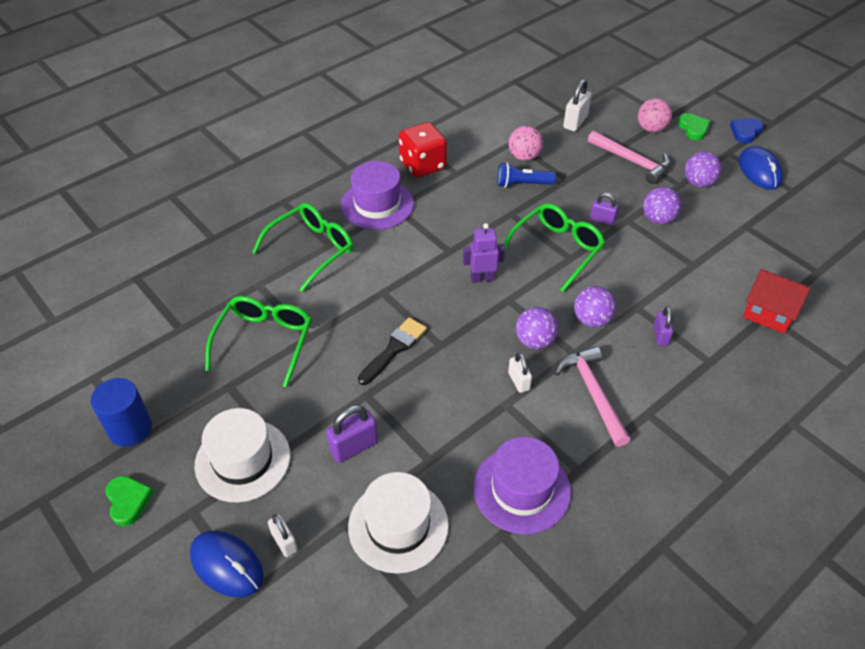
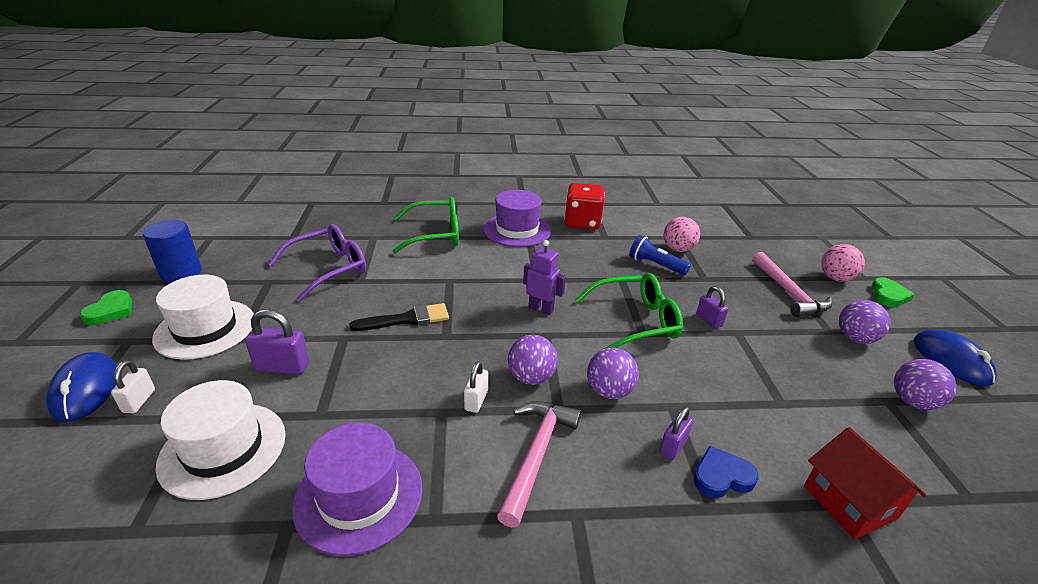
camera: 35 degrees right, 15 degrees down
green glasses [205,296,312,387] -> purple glasses [268,224,366,302]
white padlock [563,79,592,131] -> none
purple ball [643,187,682,224] -> purple ball moved to [894,359,957,410]
blue heart [730,118,764,143] -> blue heart moved to [693,445,759,498]
blue mouse [739,146,783,190] -> blue mouse turned 45 degrees counterclockwise [914,329,997,386]

